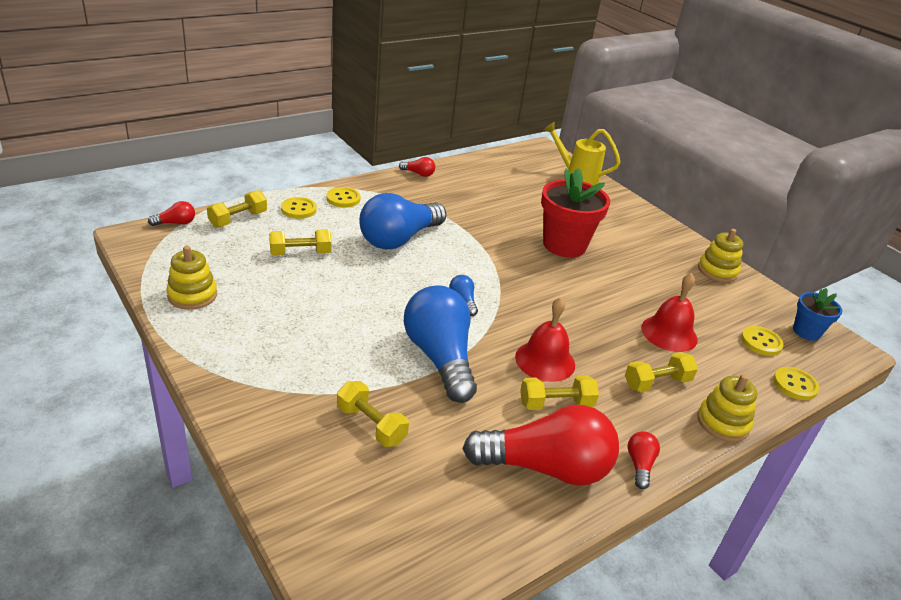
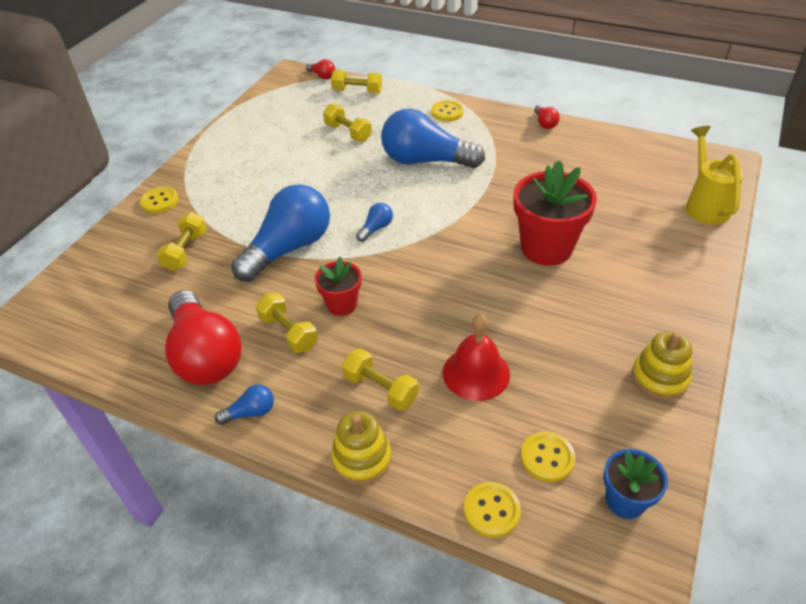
camera: 65 degrees right, 10 degrees up
yellow stacking toy [166,246,217,310] -> none
yellow button [281,197,317,219] -> yellow button moved to [140,186,179,213]
red bell [515,297,575,382] -> red flower pot [315,257,362,316]
red light bulb [628,431,660,489] -> blue light bulb [215,385,274,425]

